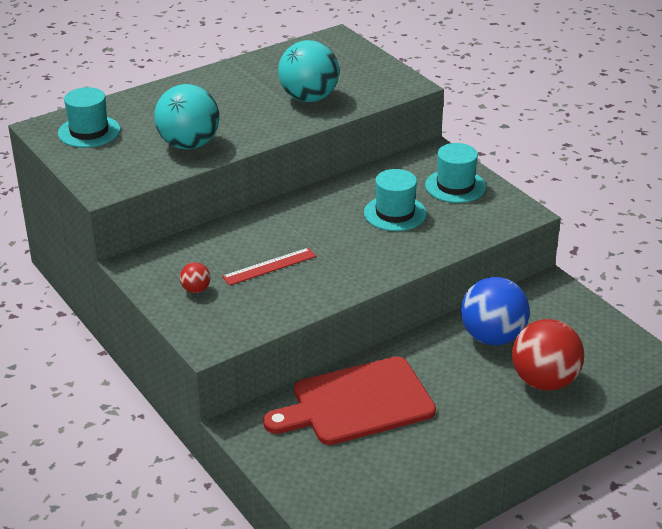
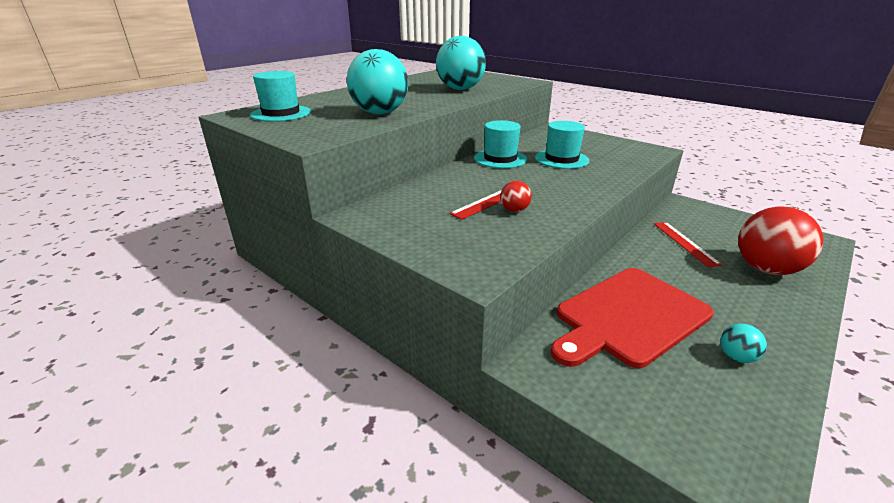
camera: 15 degrees left, 5 degrees down
red ball [180,262,210,293] -> red ball moved to [500,181,532,212]
turquoise hat [425,143,486,203] -> turquoise hat moved to [474,120,527,168]
blue ball [461,277,530,345] -> red ruler [654,222,722,267]
none -> turquoise ball [721,324,767,363]

